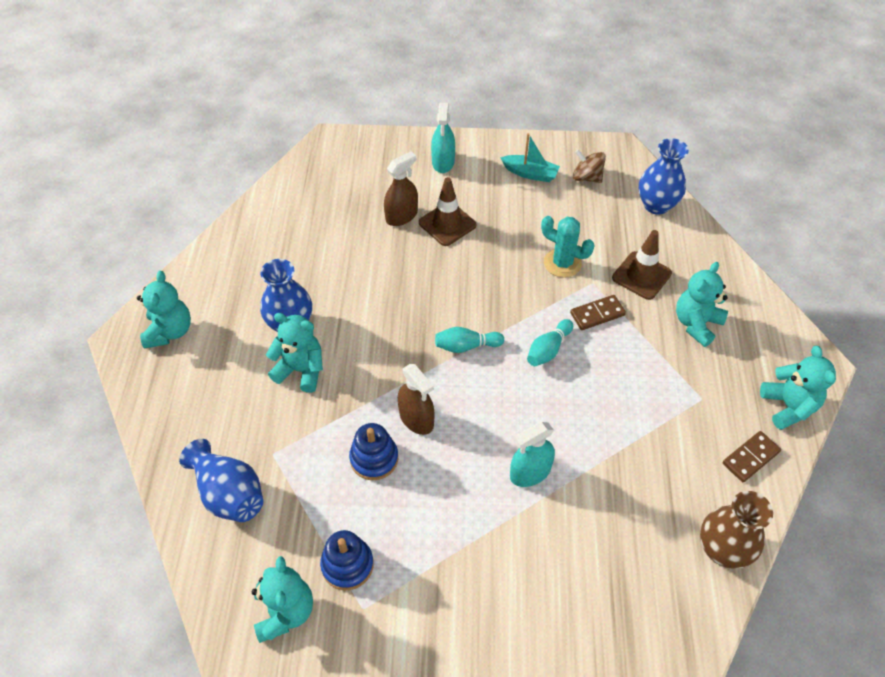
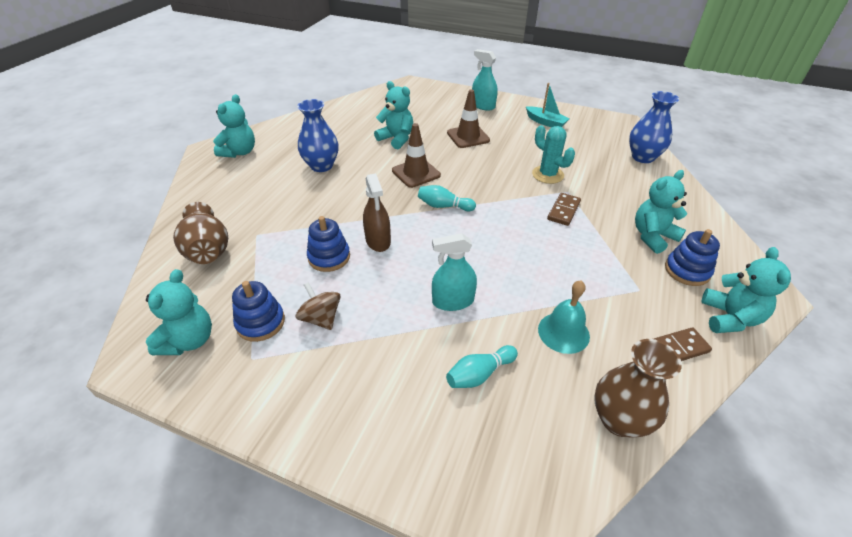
camera: 20 degrees right, 10 degrees down
blue vase [179,439,263,522] -> brown vase [173,202,228,264]
turquoise teddy bear [266,313,323,393] -> turquoise teddy bear moved to [374,81,413,149]
brown spray bottle [384,152,418,226] -> none
turquoise spray bottle [431,103,455,173] -> turquoise spray bottle turned 105 degrees clockwise [472,49,498,111]
turquoise bowling pin [527,319,573,366] -> turquoise bowling pin moved to [446,345,518,388]
brown domino [570,295,626,330] -> brown domino turned 60 degrees counterclockwise [547,193,581,226]
brown spinning top [573,149,606,183] -> brown spinning top moved to [296,282,341,330]
brown traffic cone [612,230,672,300] -> brown traffic cone moved to [392,123,441,188]
none -> turquoise bell [538,281,590,354]
none -> blue stacking toy [665,229,720,286]

